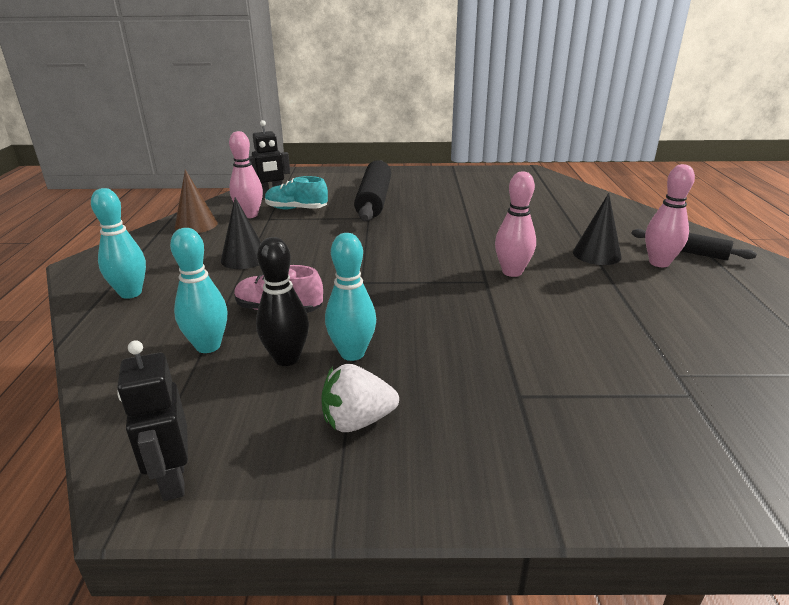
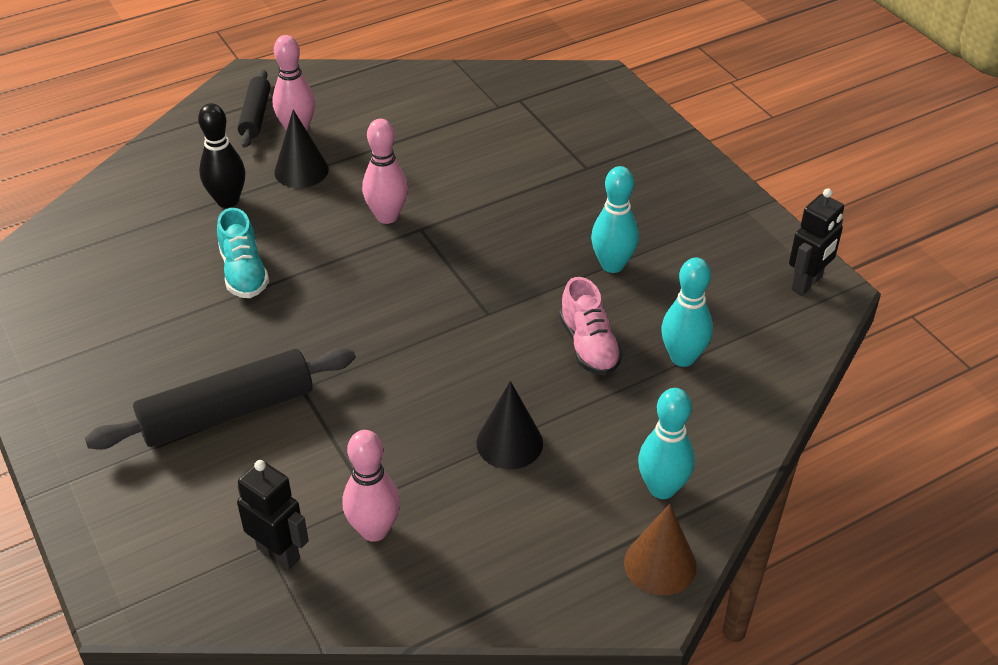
camera: 120 degrees left, 15 degrees up
brown cone [175,170,218,233] -> brown cone moved to [624,504,697,596]
black bowling pin [256,237,309,366] -> black bowling pin moved to [198,103,245,208]
turquoise shoe [265,176,328,209] -> turquoise shoe moved to [217,208,269,298]
white strawberry [321,364,399,432] -> none

